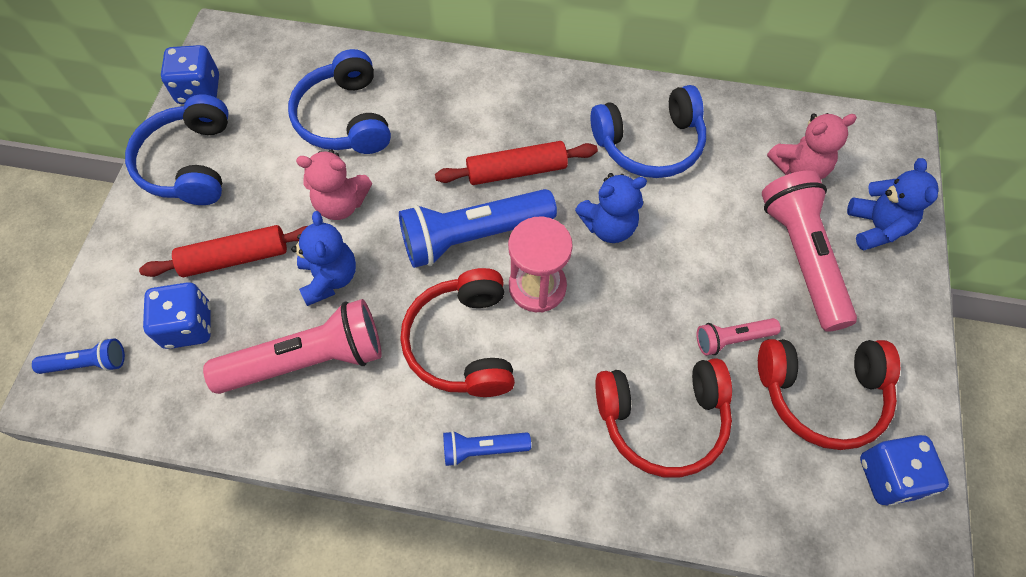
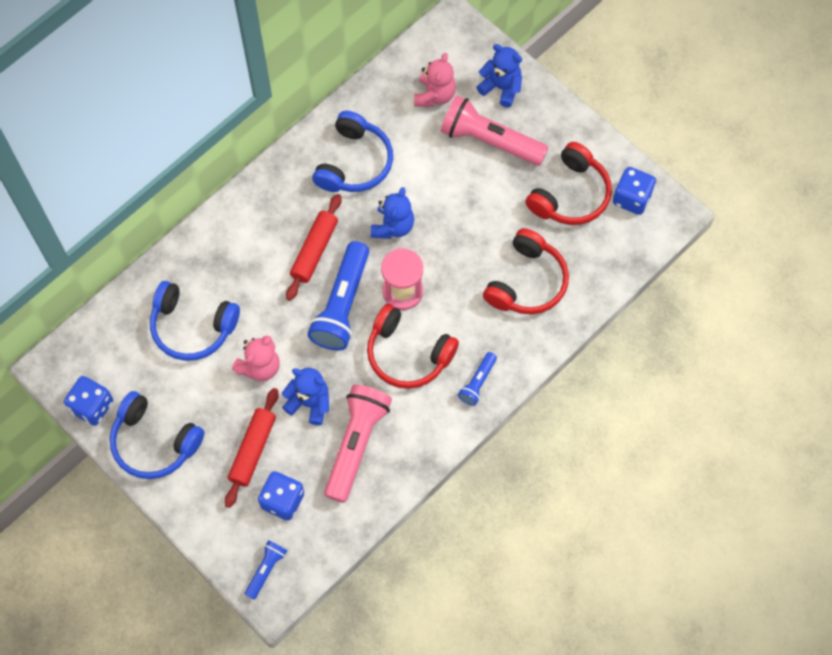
camera: 55 degrees left, 5 degrees up
pink flashlight [697,318,781,356] -> none

